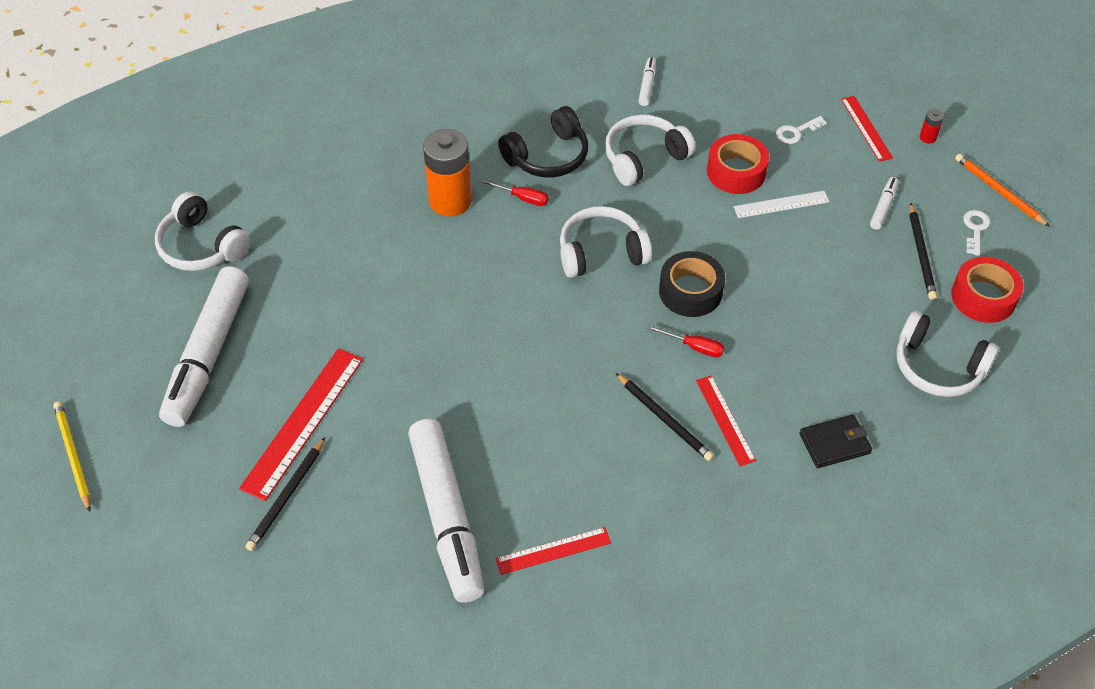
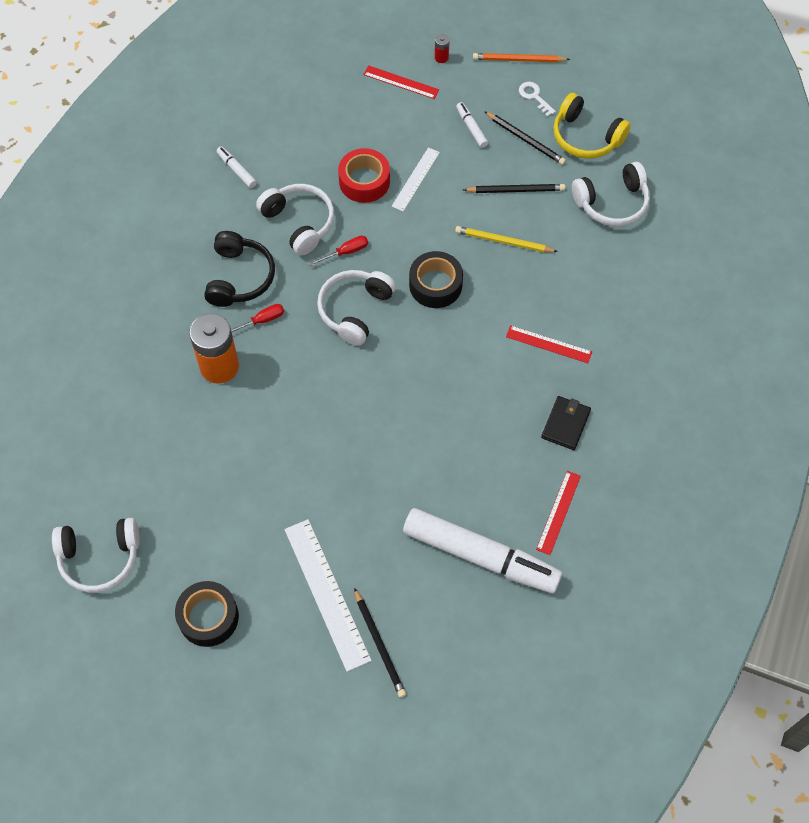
camera: 50 degrees left, 10 degrees up
yellow pencil [53,401,91,512] -> yellow pencil moved to [455,226,558,252]
white marker [159,266,249,427] -> black tape [175,581,239,647]
red ruler [239,348,363,501] -> white ruler [284,519,372,672]
white headphones [605,115,696,186] -> white headphones turned 135 degrees clockwise [256,184,334,255]
black pencil [616,373,714,461] -> black pencil moved to [463,184,565,193]
red screwdriver [647,325,724,357] -> red screwdriver moved to [309,235,368,266]
white key [776,116,827,144] -> none
black wallet [800,415,872,468] -> black wallet moved to [541,396,591,450]
red tape [951,257,1023,323] -> yellow headphones [553,93,631,159]

